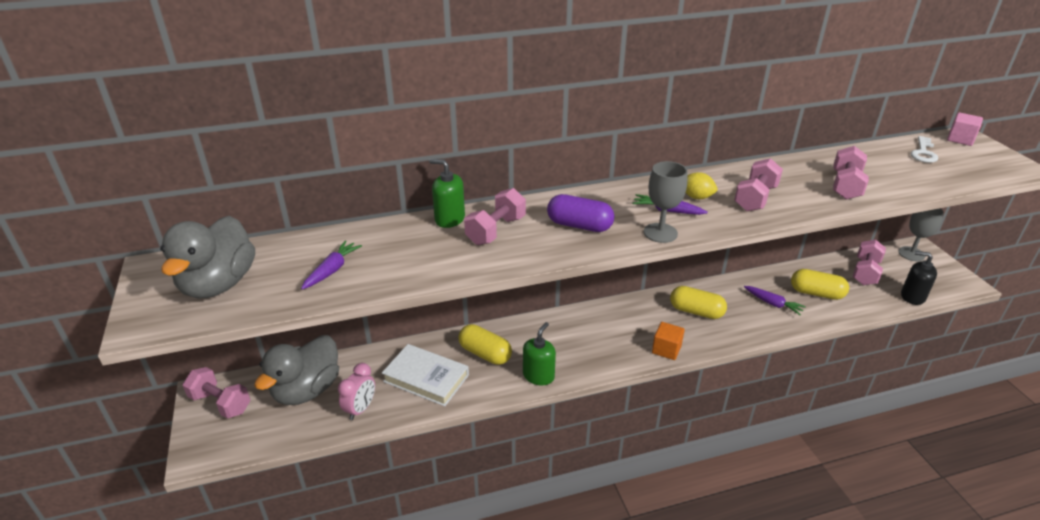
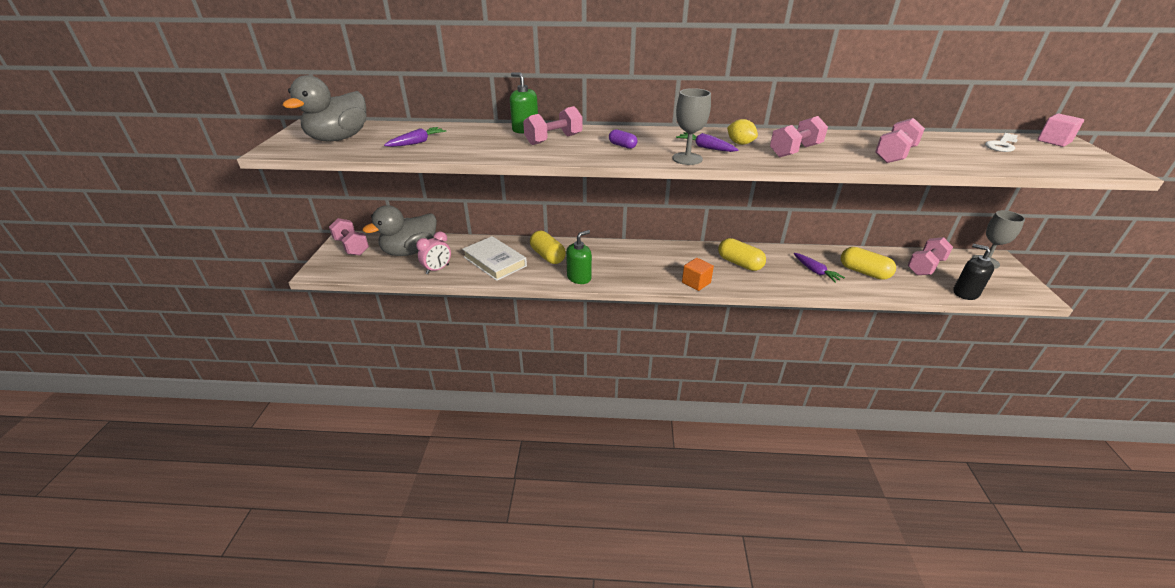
camera: 20 degrees right, 0 degrees up
purple capsule [547,194,614,232] -> purple capsule [609,129,637,149], size x0.56

